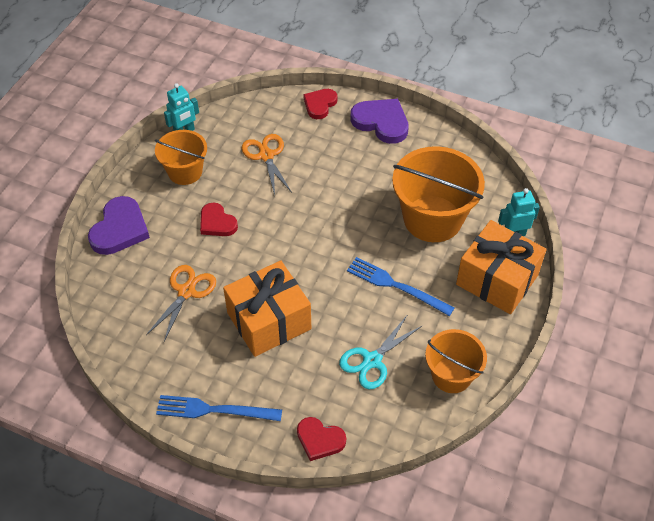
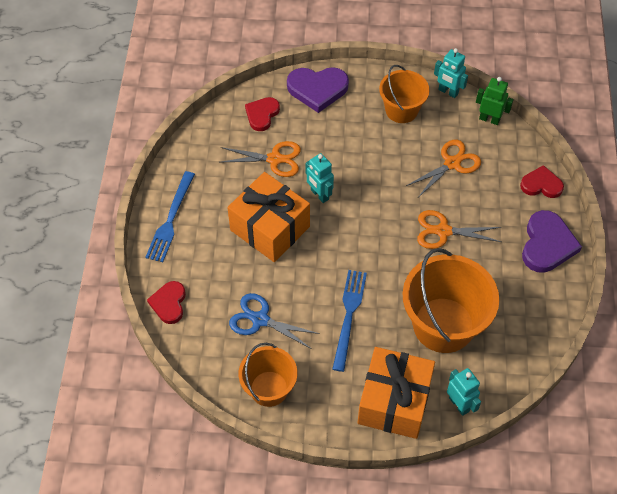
camera: 70 degrees right, 5 degrees up
blue fork [156,395,282,421] -> blue fork turned 150 degrees counterclockwise [145,171,195,262]
red heart [200,202,238,236] -> red heart moved to [245,97,280,131]
turquoise scissors [339,314,423,389] -> blue scissors [229,293,320,349]
none -> turquoise robot [306,153,334,203]
none -> orange scissors [417,210,502,249]
none -> green robot [476,77,513,125]

